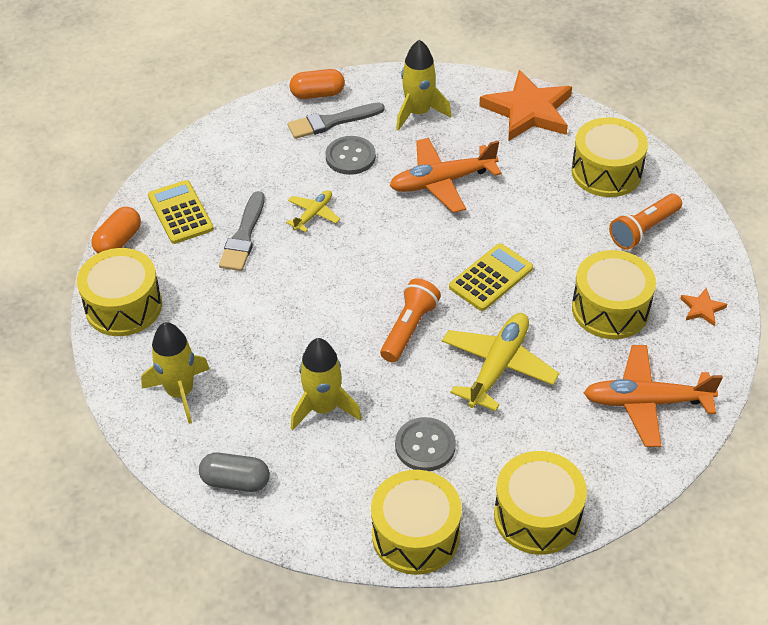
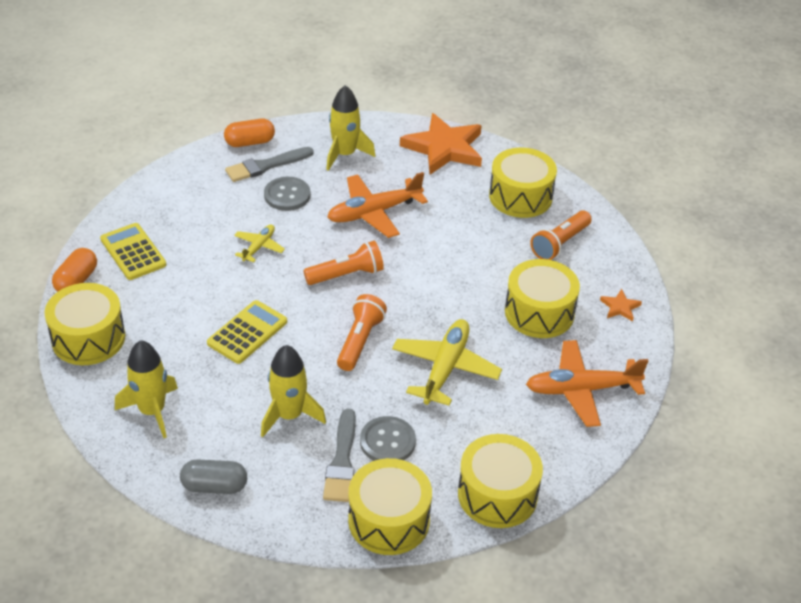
camera: 10 degrees left, 5 degrees down
grey brush [219,191,265,271] -> grey brush moved to [323,409,356,502]
yellow calculator [449,243,533,311] -> yellow calculator moved to [207,300,287,364]
none -> orange flashlight [303,241,384,285]

